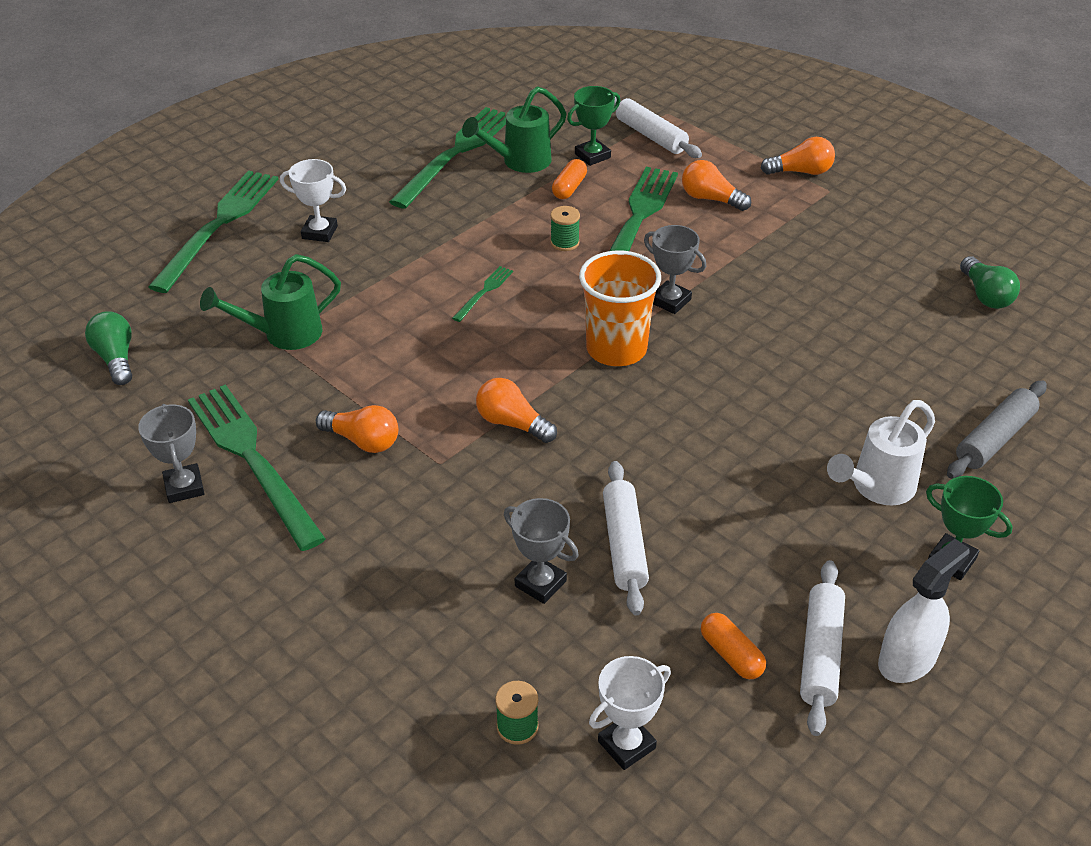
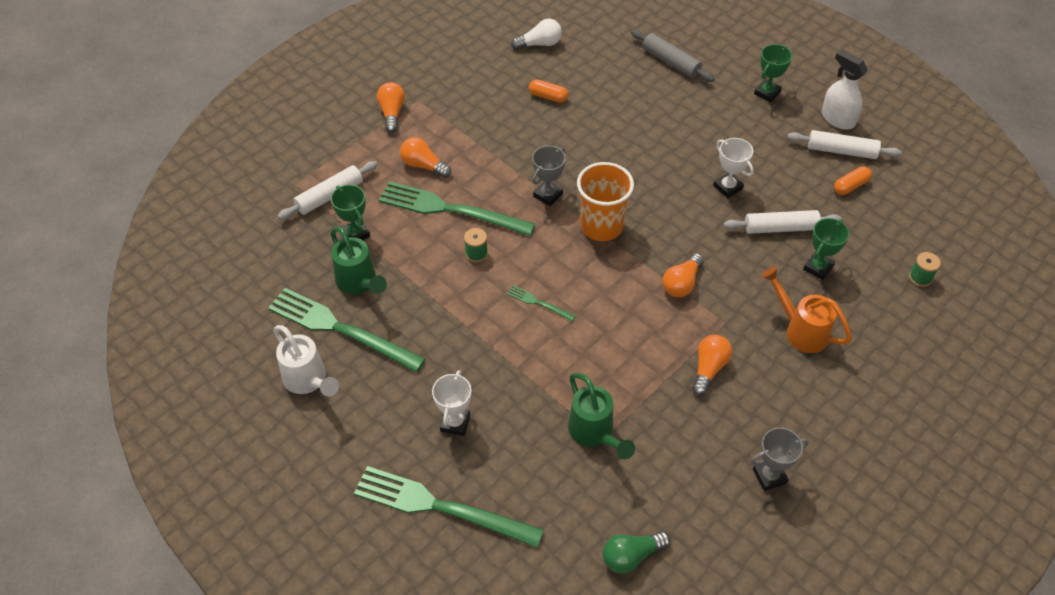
camera: 90 degrees left, 10 degrees up
green fork [188,384,326,551] -> none
grey trophy [504,498,579,604] -> green trophy [803,218,849,280]
orange capsule [552,159,587,199] -> orange capsule moved to [529,79,568,103]
white trophy [589,656,671,770] -> white trophy moved to [713,138,754,198]
orange light bulb [682,160,751,211] -> orange light bulb turned 90 degrees clockwise [400,137,451,178]
white watering can [827,400,935,505] -> white watering can moved to [273,325,339,396]
green light bulb [960,256,1020,309] -> white light bulb [511,19,562,50]
none -> orange watering can [761,266,852,353]

